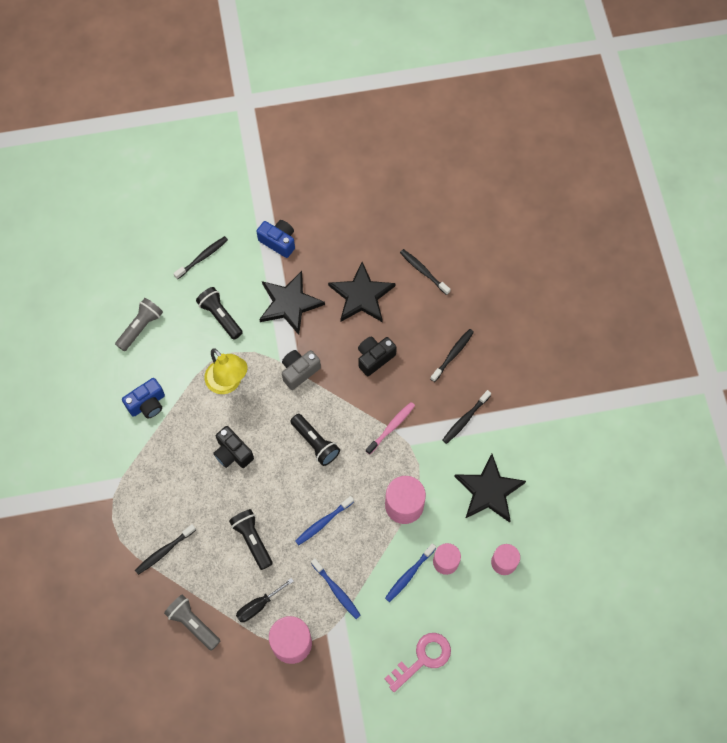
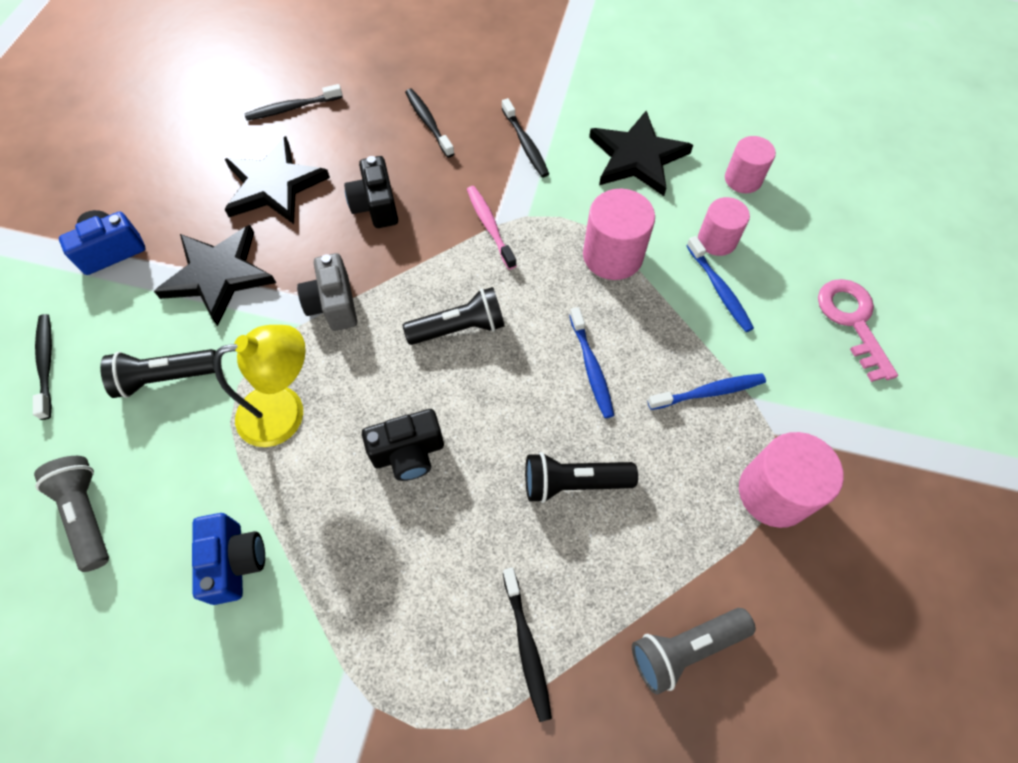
camera: 65 degrees left, 5 degrees down
black screwdriver [236,578,294,622] -> none

